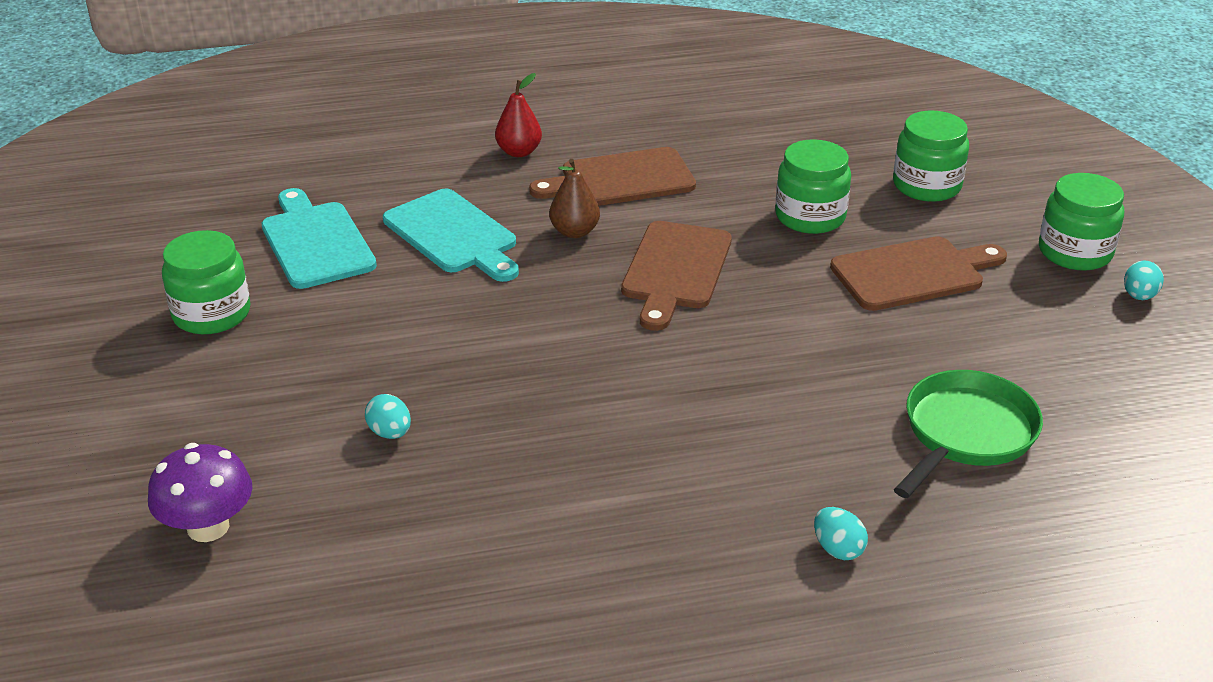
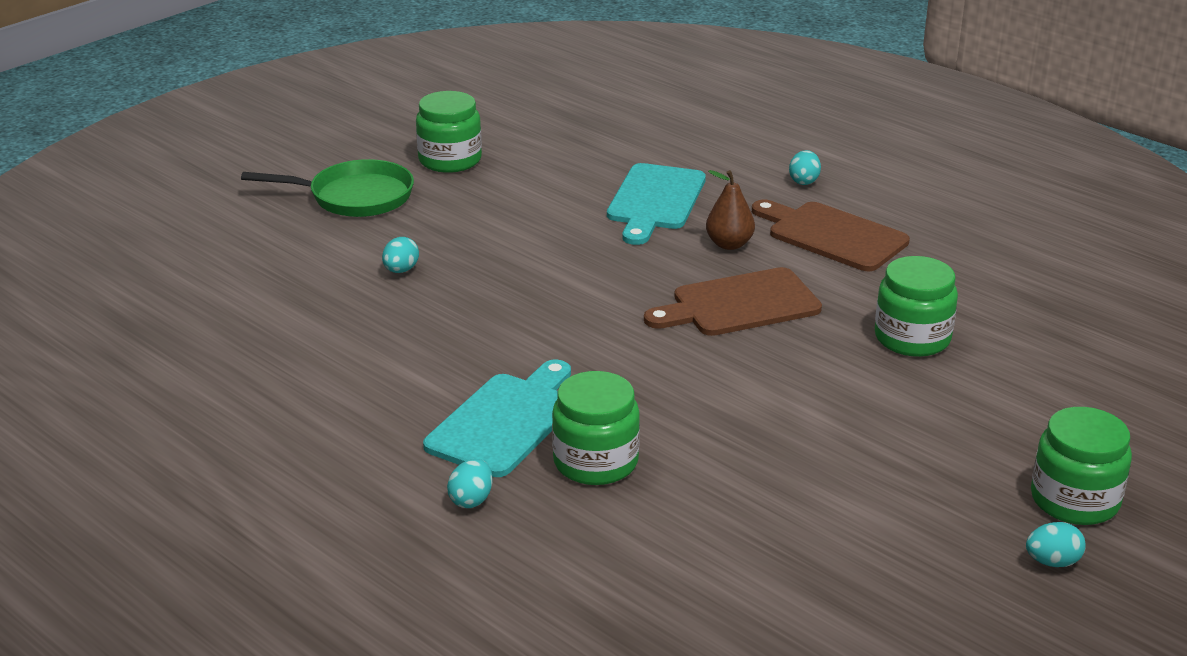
camera: 55 degrees right, 5 degrees down
purple mushroom [148,443,252,542] -> none
turquoise cutting board [261,188,377,289] -> turquoise cutting board moved to [423,359,571,477]
red pear [495,73,542,157] -> turquoise egg [789,150,821,185]
brown cutting board [830,236,1007,311] -> none
green jar [893,111,969,202] -> green jar moved to [552,371,640,485]
green pan [894,370,1043,498] -> green pan moved to [241,159,414,217]

